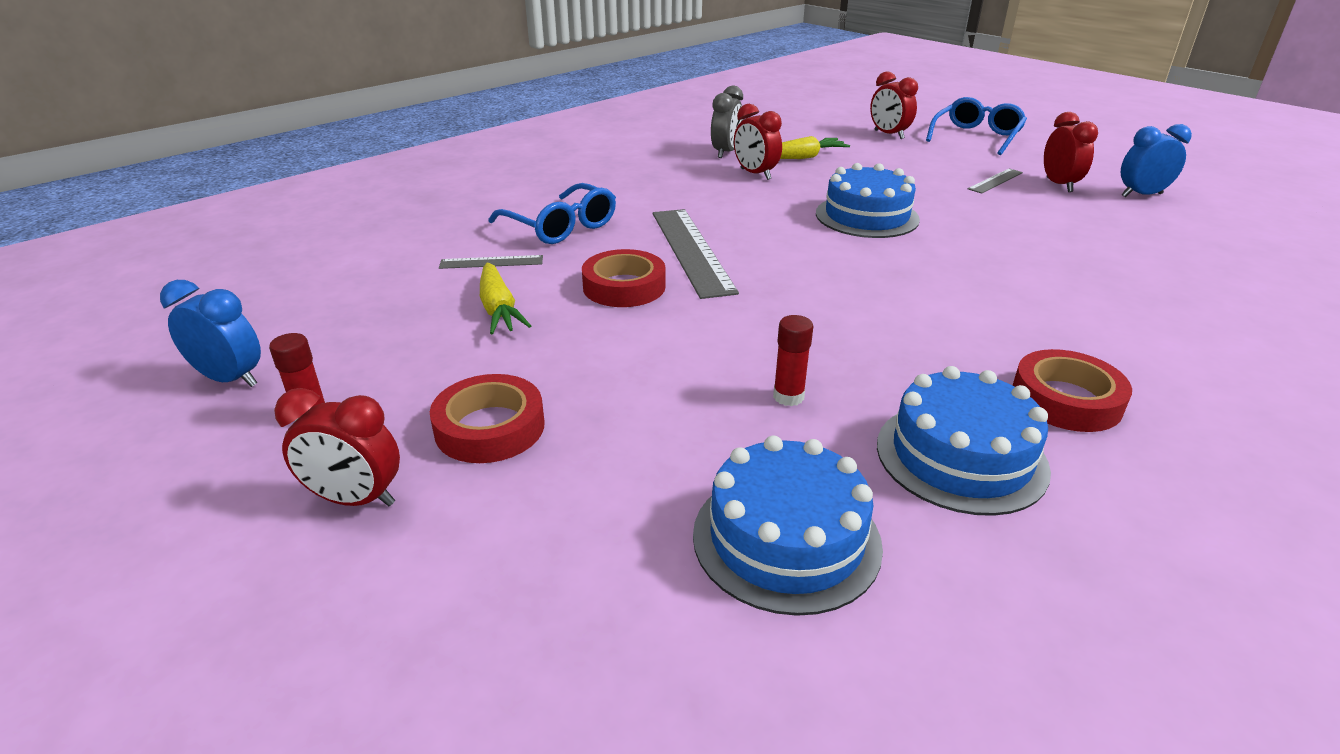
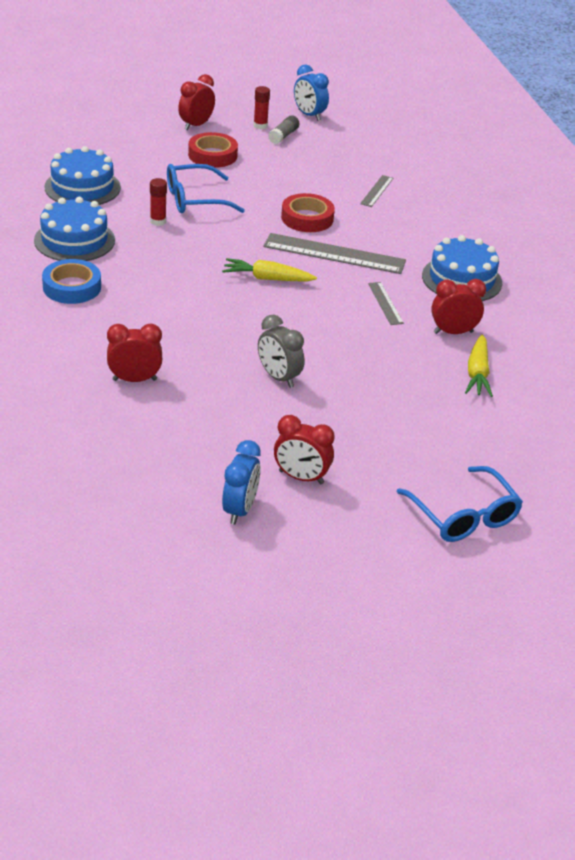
camera: 115 degrees right, 5 degrees up
blue clock [160,280,261,387] -> blue clock turned 90 degrees clockwise [294,65,329,121]
yellow carrot [480,263,531,335] -> yellow carrot moved to [222,258,317,282]
blue glasses [488,183,616,244] -> blue glasses moved to [167,164,245,213]
grey clock [711,86,743,158] -> grey clock moved to [258,315,305,388]
blue cake [816,163,920,238] -> blue cake moved to [422,235,502,301]
red clock [870,71,918,139] -> red clock moved to [107,324,162,382]
grey ruler [968,168,1023,194] -> grey ruler moved to [368,282,404,325]
red tape [1013,349,1132,432] -> blue tape [42,259,101,304]
none -> grey glue stick [268,115,299,144]

